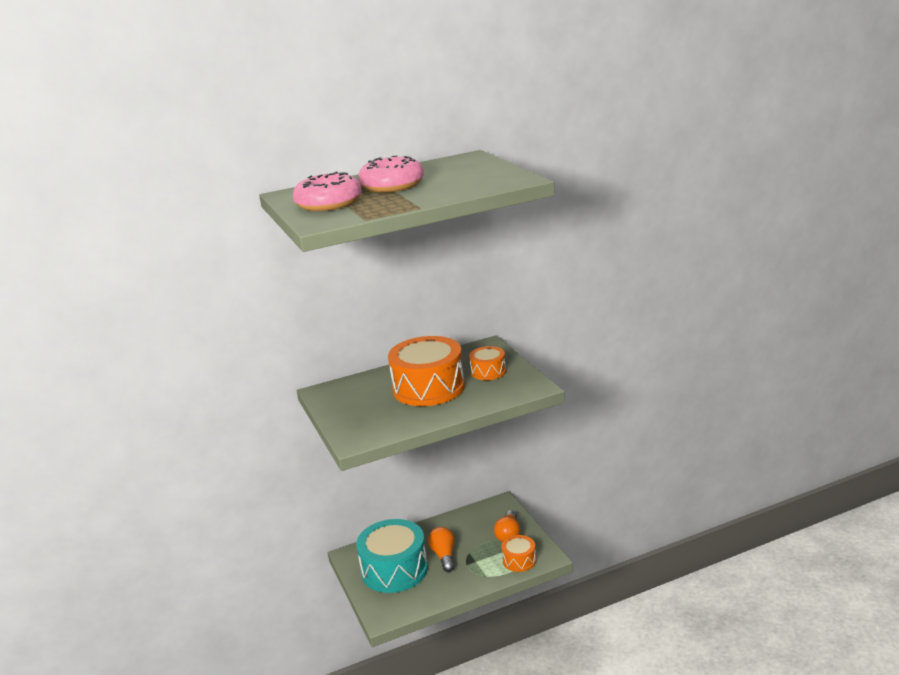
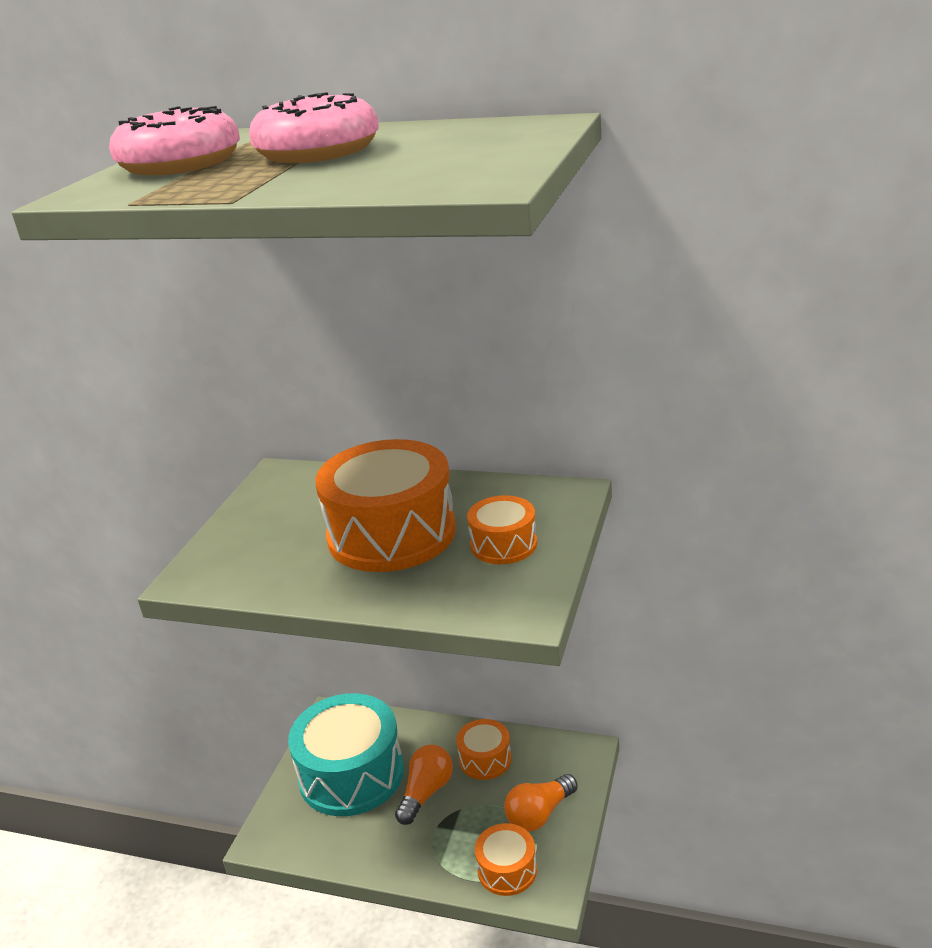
camera: 40 degrees right, 5 degrees up
none -> orange drum [456,719,512,780]

